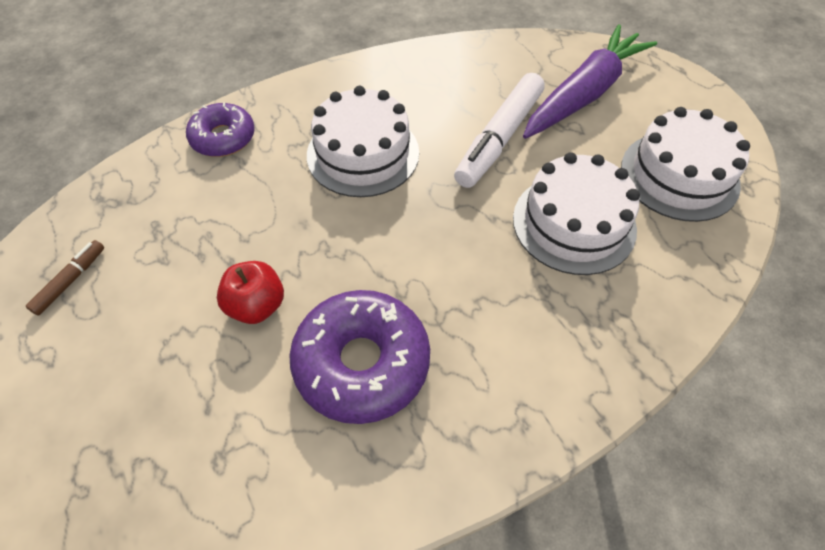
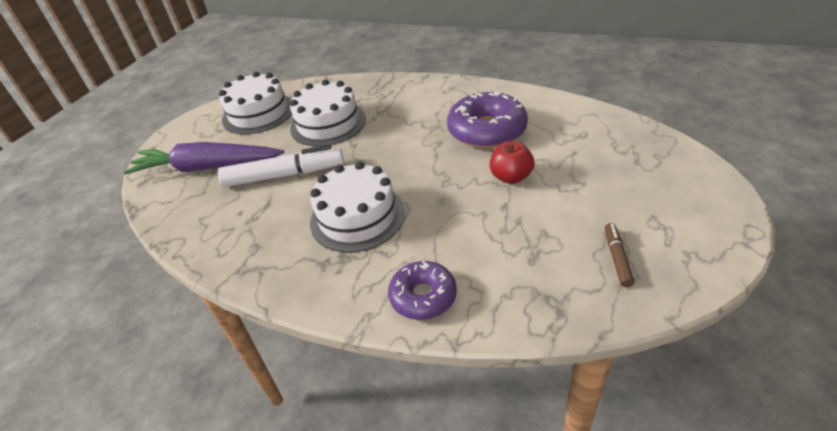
camera: 125 degrees left, 15 degrees down
brown marker [26,240,104,316] -> brown marker turned 105 degrees clockwise [605,223,634,287]

